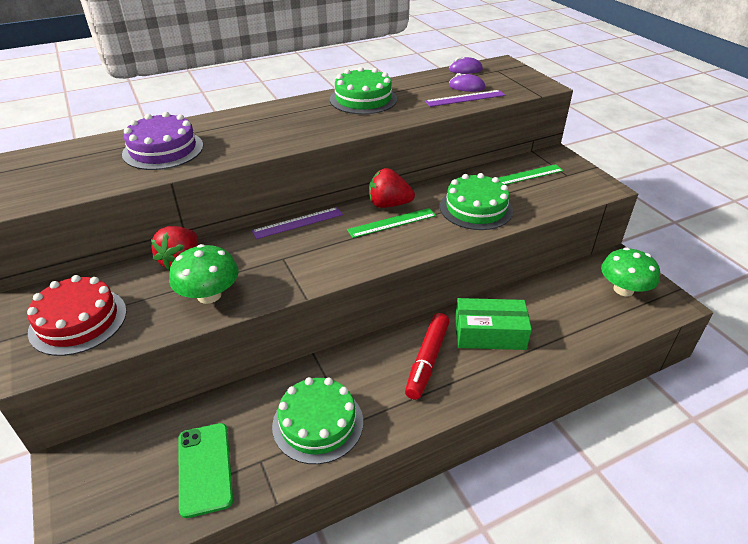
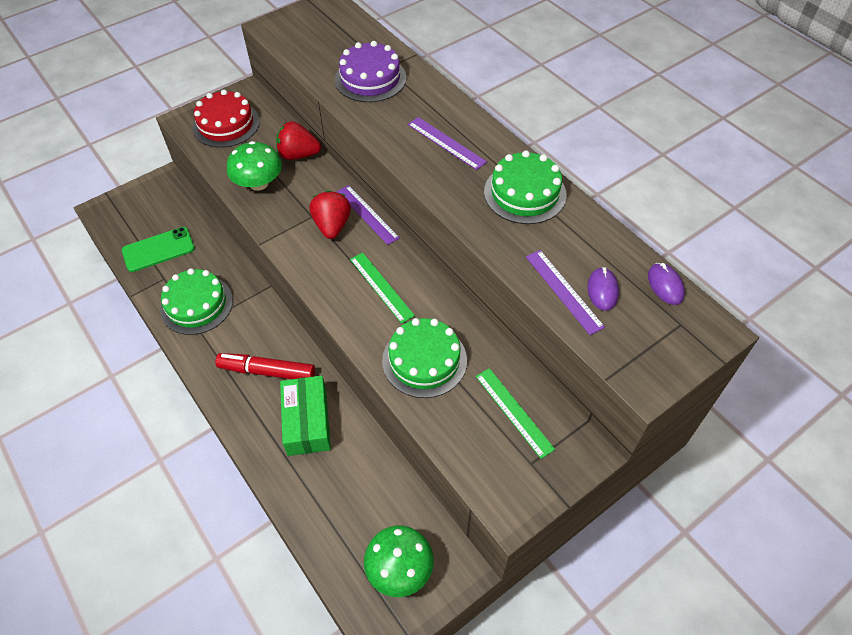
camera: 80 degrees right, 15 degrees up
red strawberry [369,168,415,208] -> red strawberry moved to [310,191,351,239]
none -> purple ruler [408,117,487,170]

